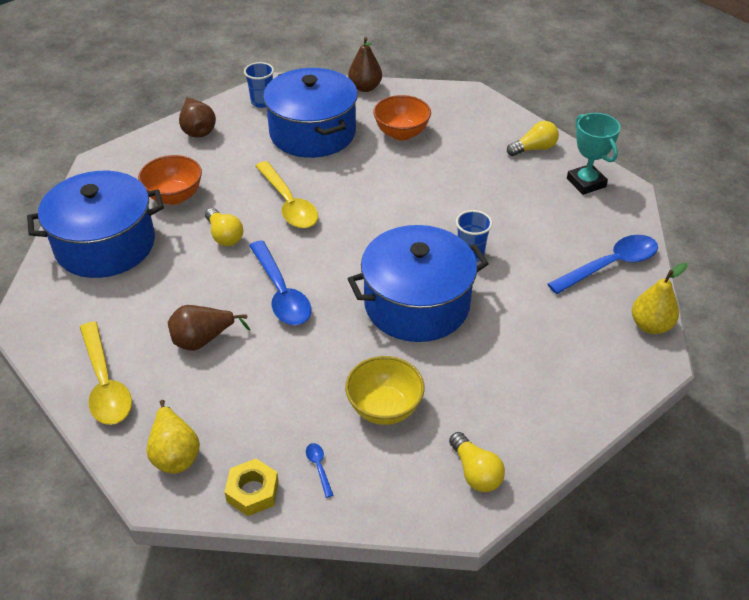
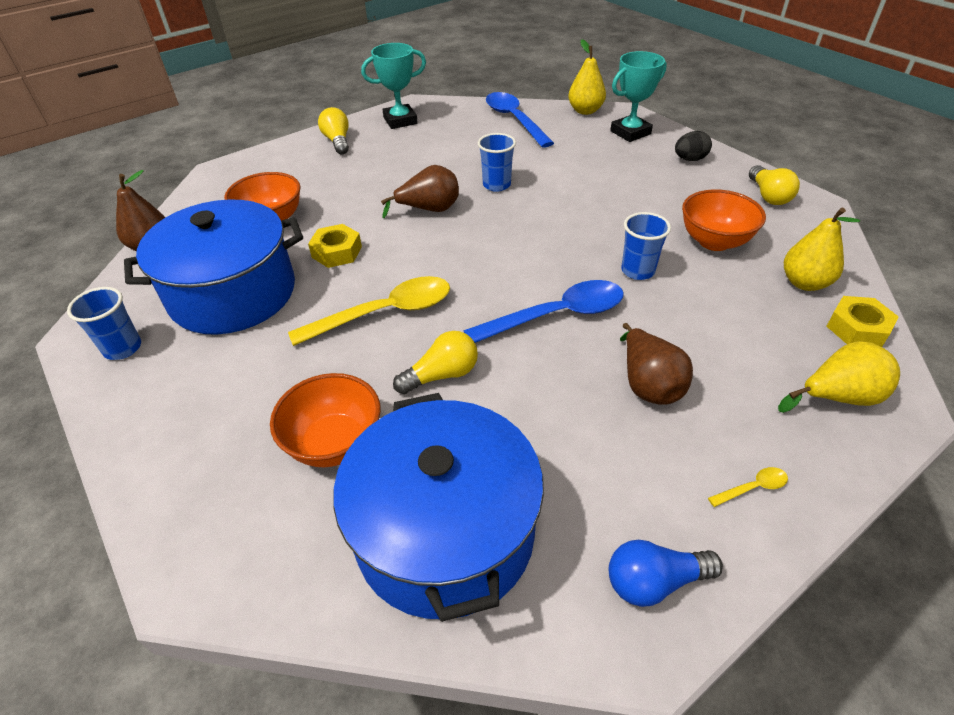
camera: 85 degrees left, 0 degrees up
yellow spoon [80,321,132,425] -> yellow spoon [708,467,788,507], size x0.40
brown pear [179,97,216,138] -> brown pear moved to [381,165,459,218]
blue spoon [306,443,333,498] -> yellow pear [784,208,860,291]
yellow bowl [345,356,425,425] -> orange bowl [682,189,766,251]
blue pot [348,225,489,342] -> none
yellow light bulb [449,432,505,492] -> yellow light bulb turned 105 degrees clockwise [749,165,800,205]
none -> yellow nut [308,224,362,268]
none -> blue light bulb [609,540,723,607]
none -> turquoise trophy [610,51,667,142]
none -> blue cup [621,212,671,280]
none -> black egg [675,131,712,161]

